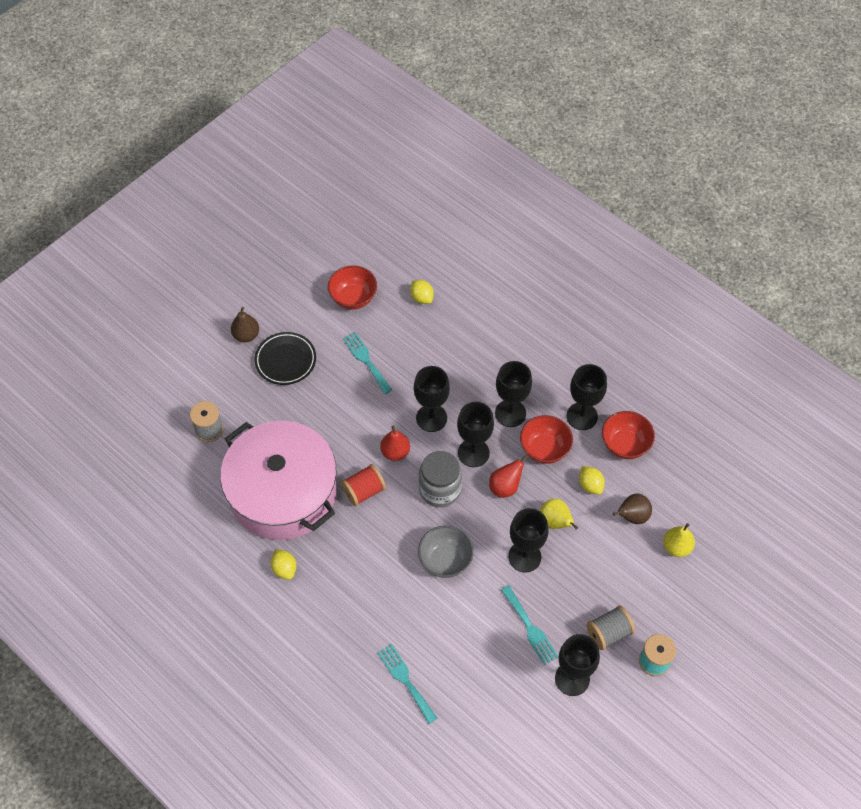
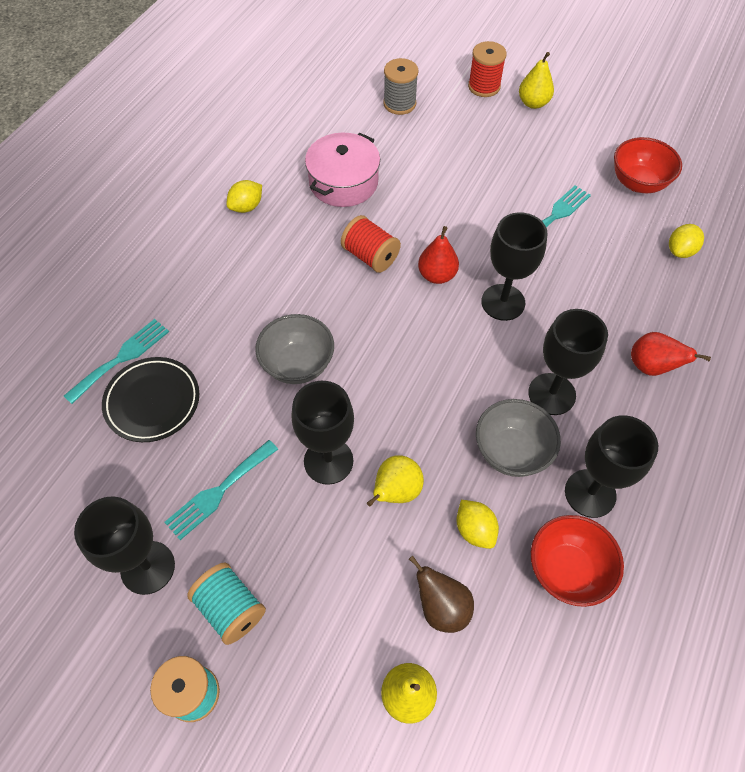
camera: 75 degrees right, 0 degrees up
pink pot [220,421,336,540] -> pink pot [305,133,380,207], size x0.53
brown pear [231,307,259,342] -> yellow pear [519,52,554,109]
black plate [254,332,316,385] -> black plate moved to [102,357,199,442]
grey jar [419,451,462,507] -> none
black goblet [457,402,494,467] -> none
red pear [489,454,529,498] -> red pear moved to [631,332,711,376]
red bowl [520,415,573,464] -> grey bowl [476,399,561,477]
yellow lemon [579,466,605,494] -> yellow lemon turned 75 degrees counterclockwise [456,500,499,549]
grey spool [587,606,635,650] -> turquoise spool [187,562,266,645]
none -> red spool [468,41,507,97]

